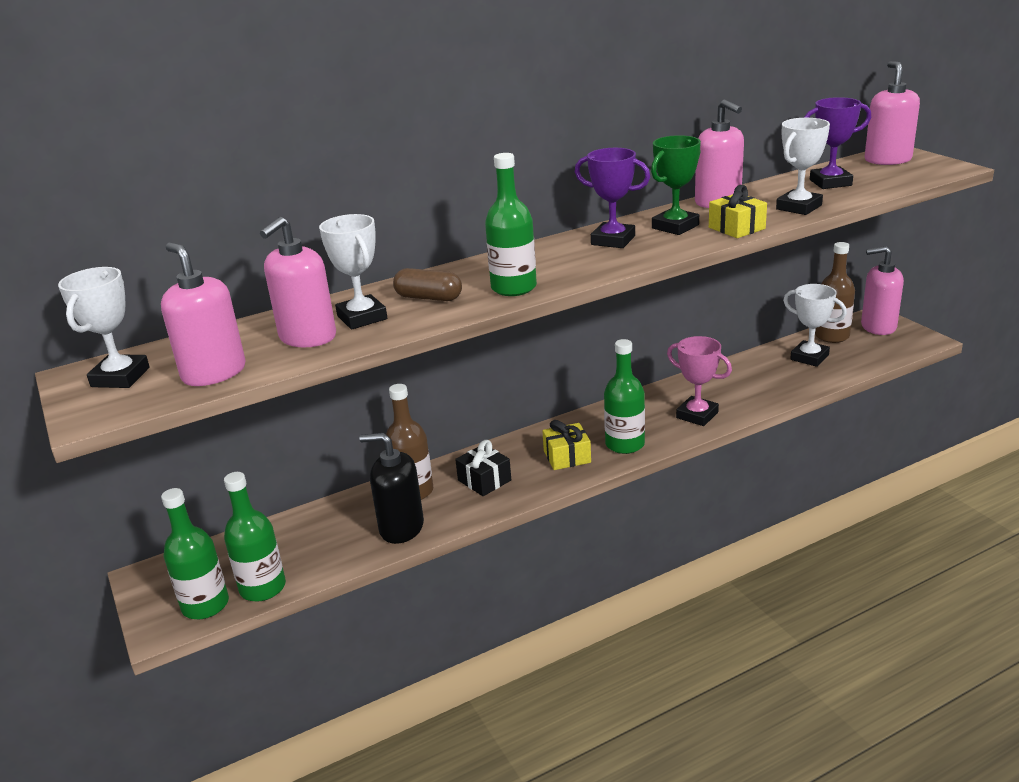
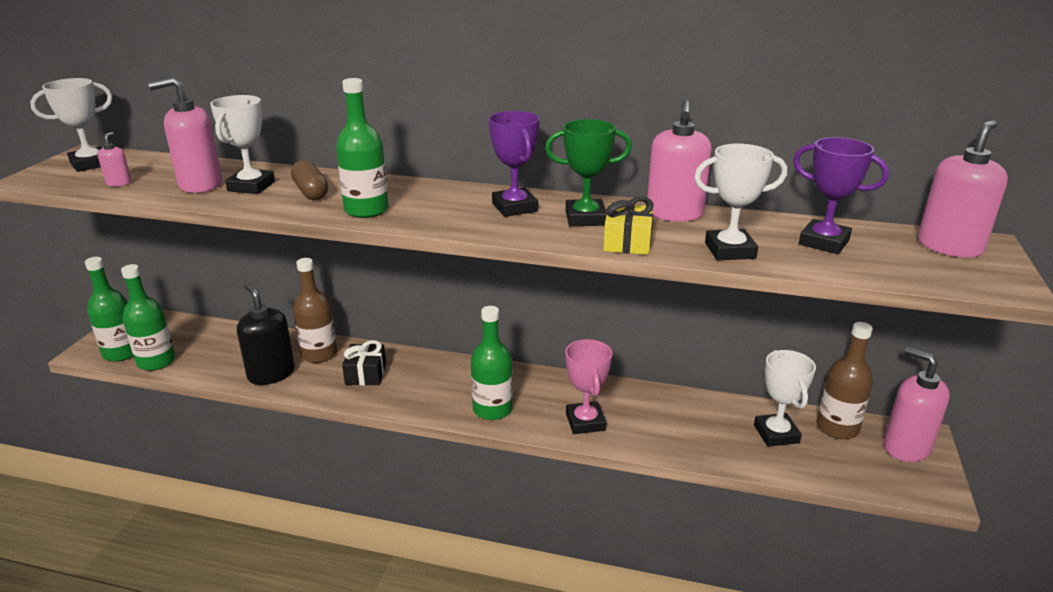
camera: 40 degrees right, 0 degrees up
pink soap dispenser [161,243,245,386] -> pink soap dispenser [98,132,131,186], size x0.48
yellow gift [542,420,591,470] -> none

